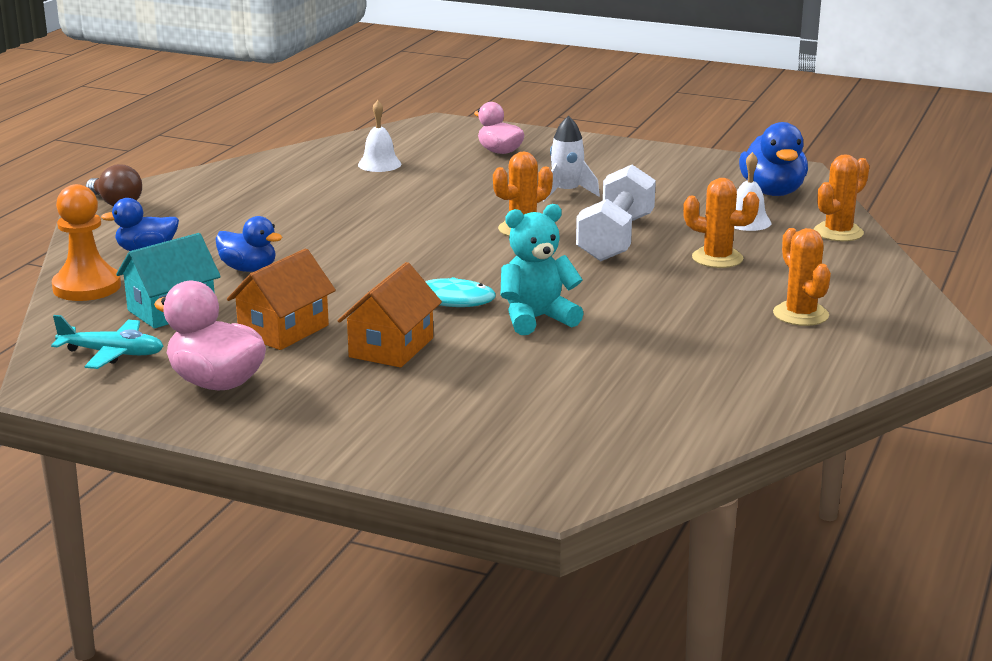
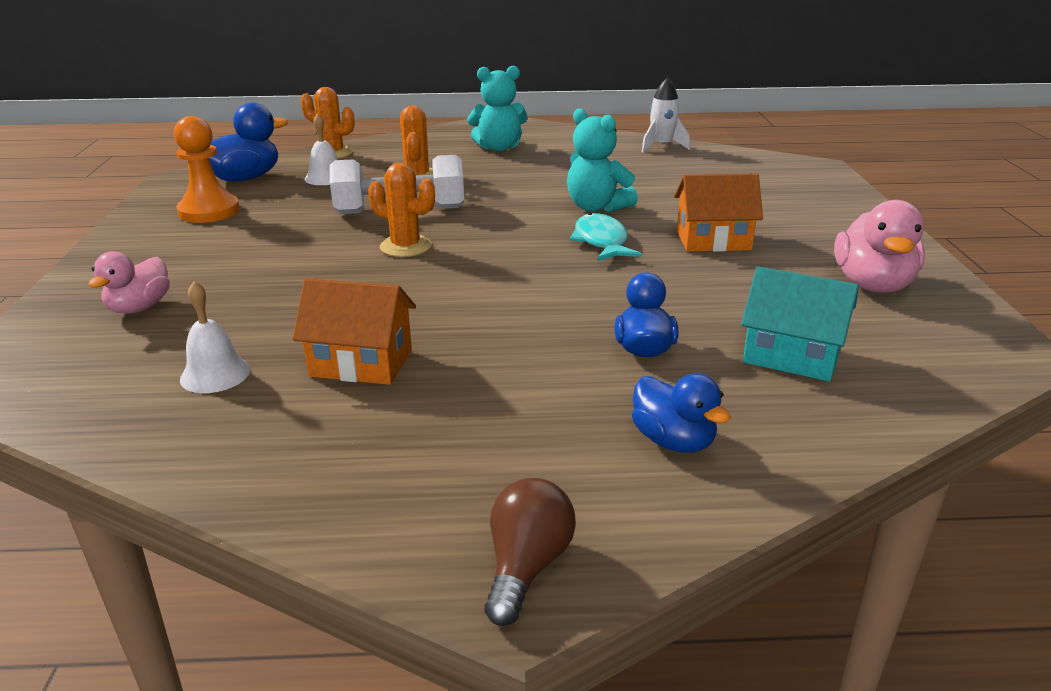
camera: 115 degrees left, 5 degrees up
turquoise plane [51,315,163,369] -> none
orange pawn [52,184,121,301] -> orange pawn moved to [174,116,240,223]
orange house [227,248,336,350] -> orange house moved to [292,278,416,385]
white rocket [543,116,600,201] -> white rocket moved to [641,77,690,152]
orange cactus [773,228,831,326] -> turquoise teddy bear [467,66,528,151]

